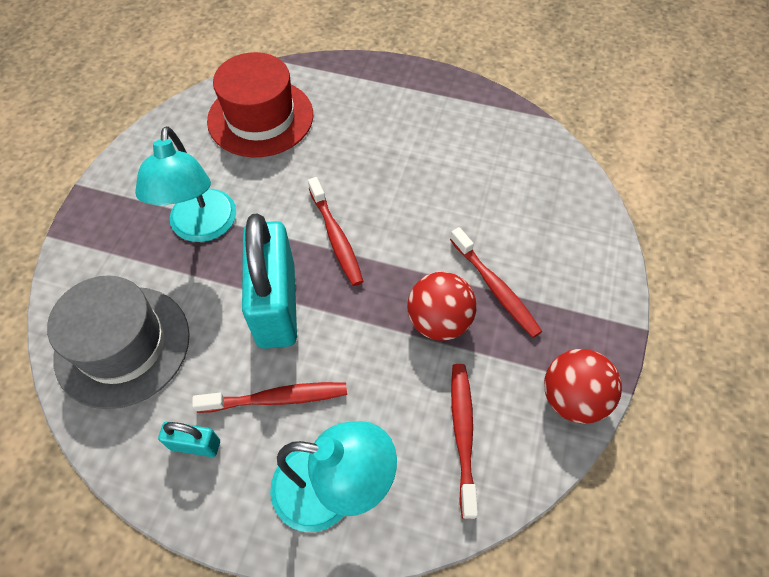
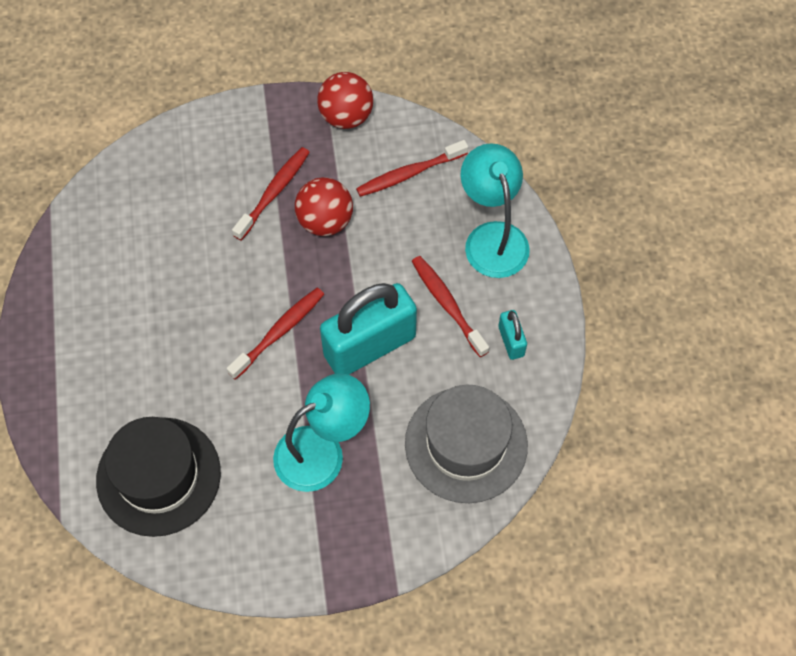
camera: 115 degrees left, 5 degrees up
red hat [207,52,313,157] -> black hat [96,417,221,537]

